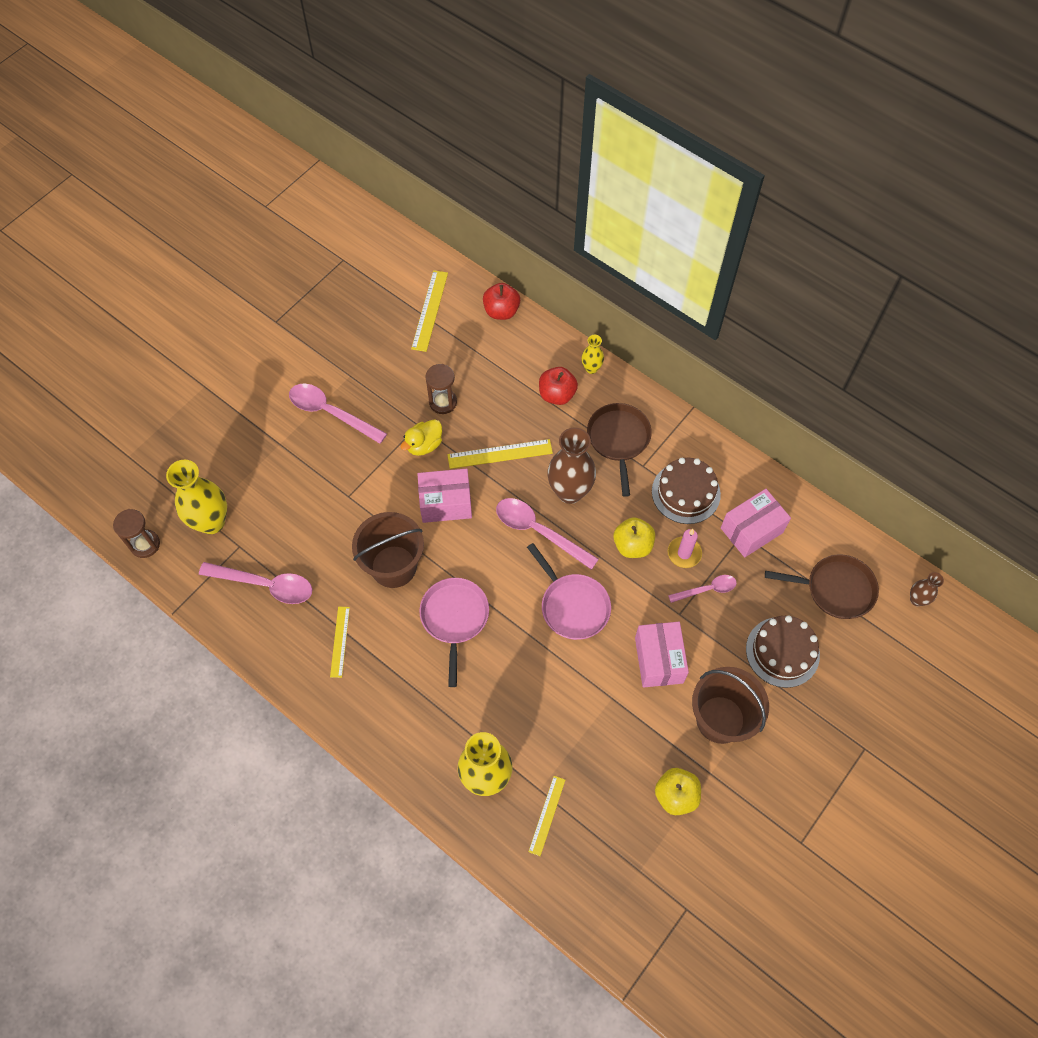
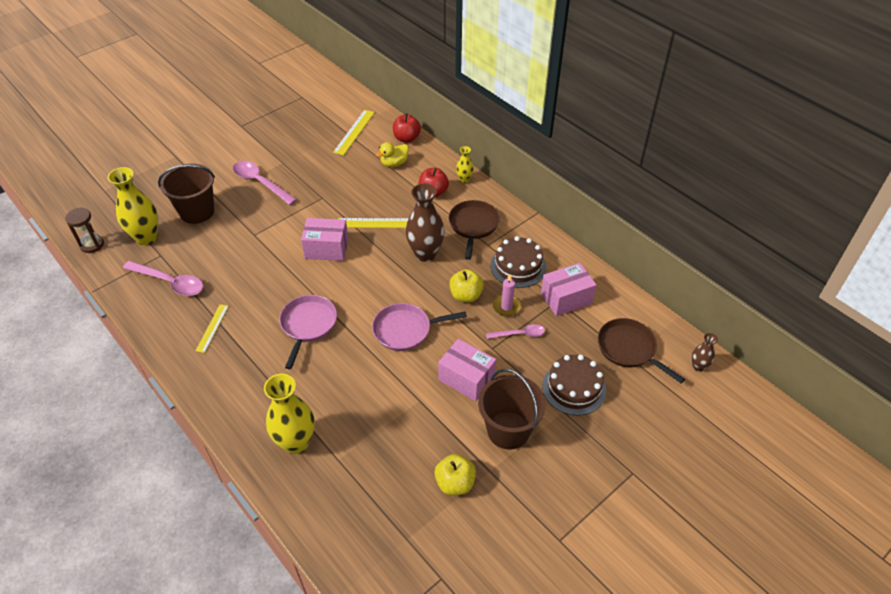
camera: 10 degrees right, 15 degrees down
brown bucket [352,512,424,588] -> brown bucket moved to [158,164,215,224]
yellow duck [401,419,442,456] -> yellow duck moved to [376,142,409,167]
brown hourglass [425,364,457,414] -> none
pink spoon [496,498,599,570] -> none
pink pan [527,543,611,640] -> pink pan turned 105 degrees clockwise [372,303,467,351]
yellow ruler [528,776,565,856] -> none
pink box [635,622,689,688] -> pink box turned 60 degrees counterclockwise [438,339,496,401]
brown pan [765,554,879,619] -> brown pan turned 150 degrees counterclockwise [598,318,685,383]

